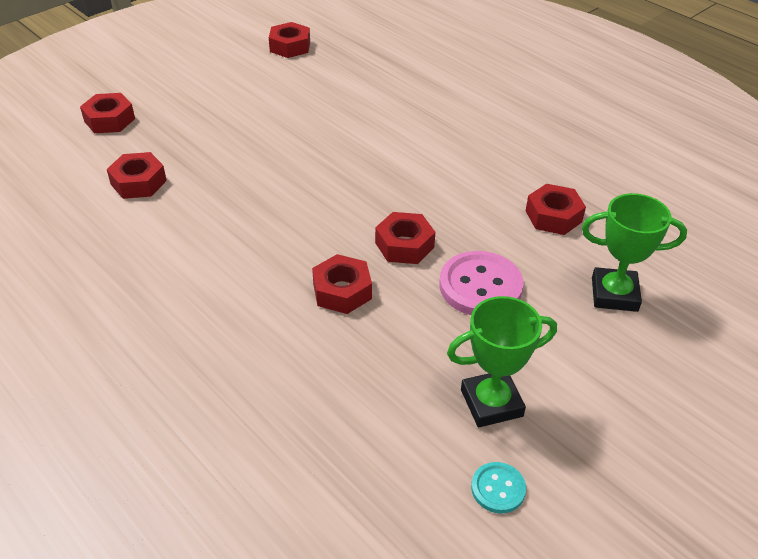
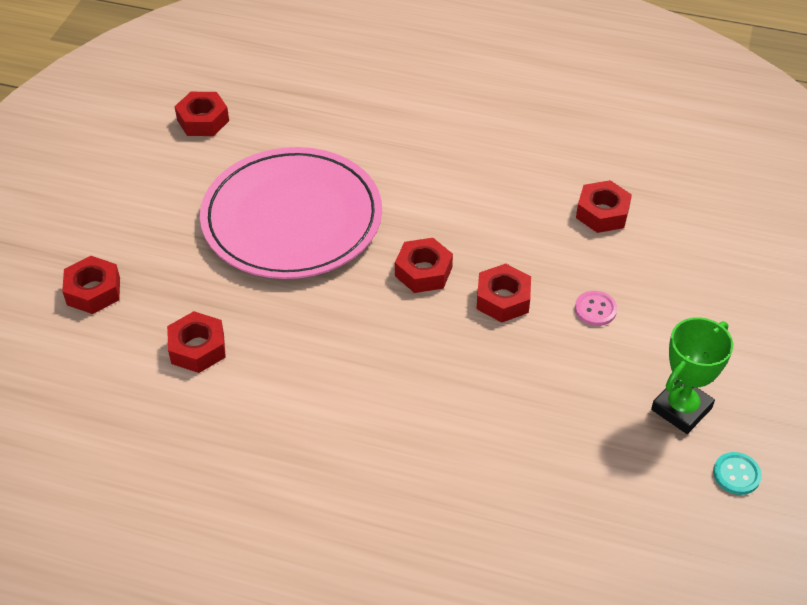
camera: 30 degrees left, 5 degrees up
red nut [312,254,372,314] -> red nut moved to [395,238,453,293]
pink button [439,251,524,315] -> pink button [575,291,617,326], size x0.52
green trophy [582,193,687,312] -> none
none -> pink plate [200,147,382,279]

